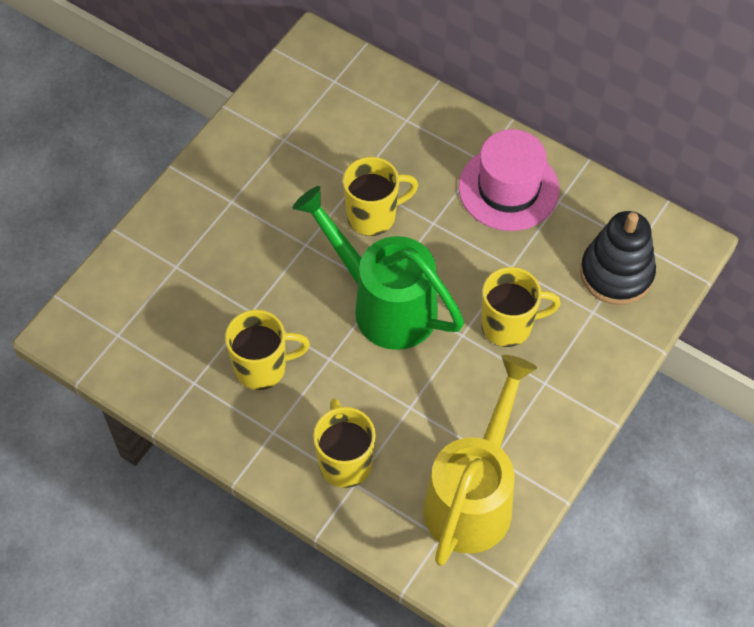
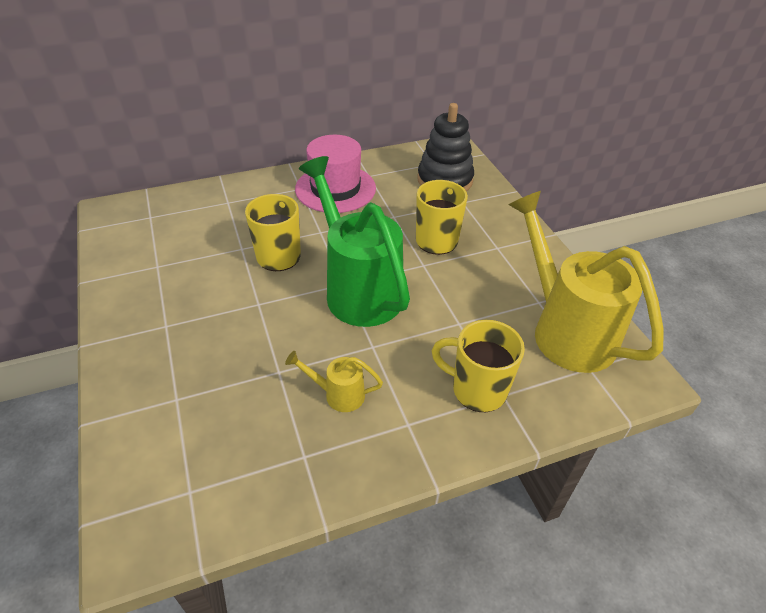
camera: 55 degrees left, 15 degrees down
yellow mug [225,310,310,390] -> yellow watering can [285,351,383,412]
green watering can [293,186,464,350] -> green watering can turned 75 degrees clockwise [299,156,410,327]

